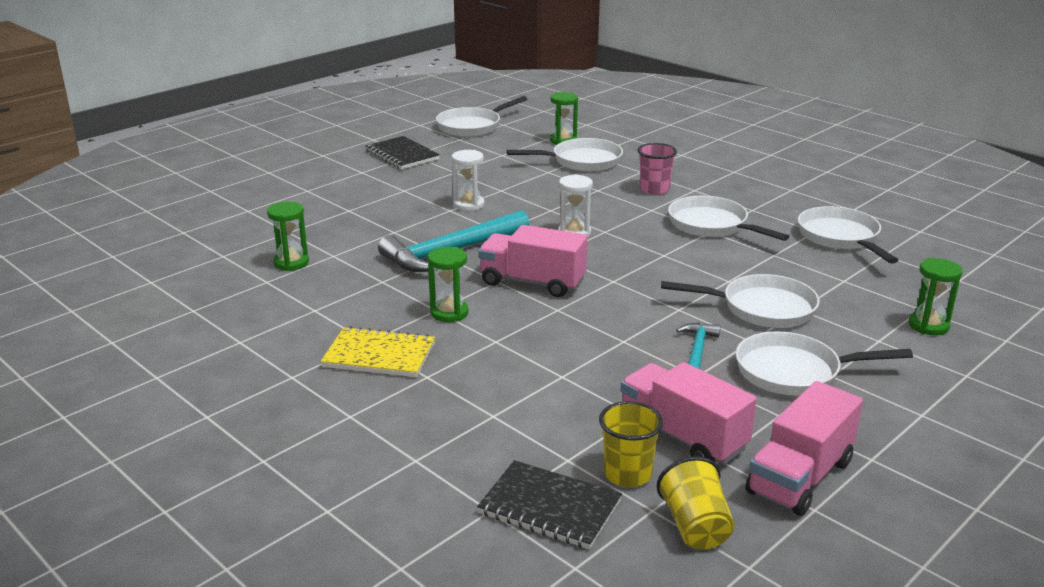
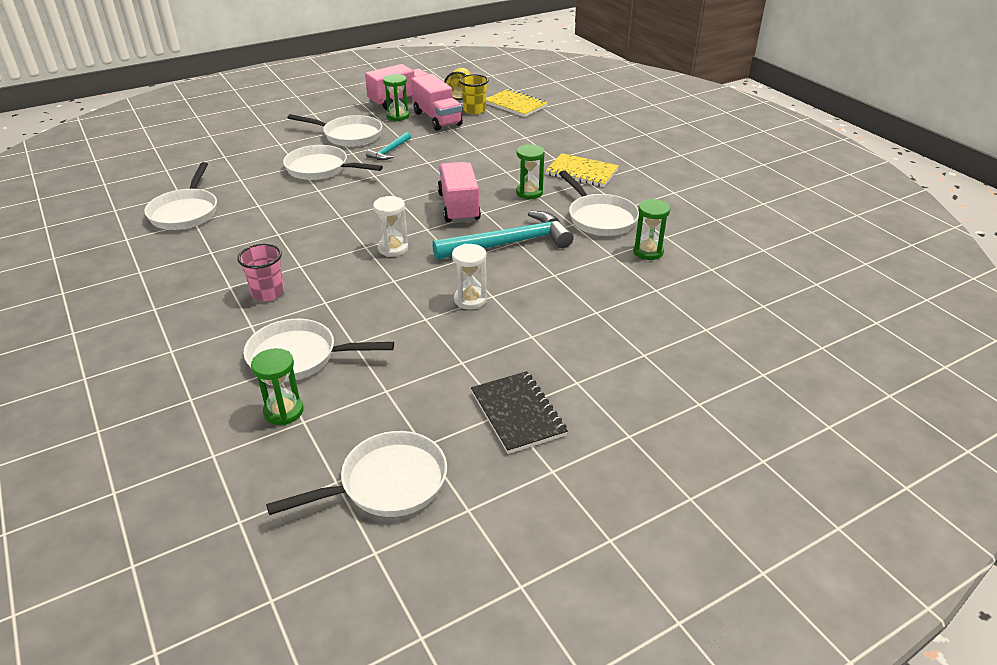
camera: 165 degrees left, 10 degrees up
black notebook [477,460,622,549] -> yellow notebook [486,89,548,117]
pink truck [478,225,587,297] -> pink truck turned 135 degrees counterclockwise [437,162,481,223]
white pan [668,196,789,241] -> white pan moved to [559,170,639,236]
green hourglass [909,258,963,335] -> green hourglass moved to [383,74,409,121]

